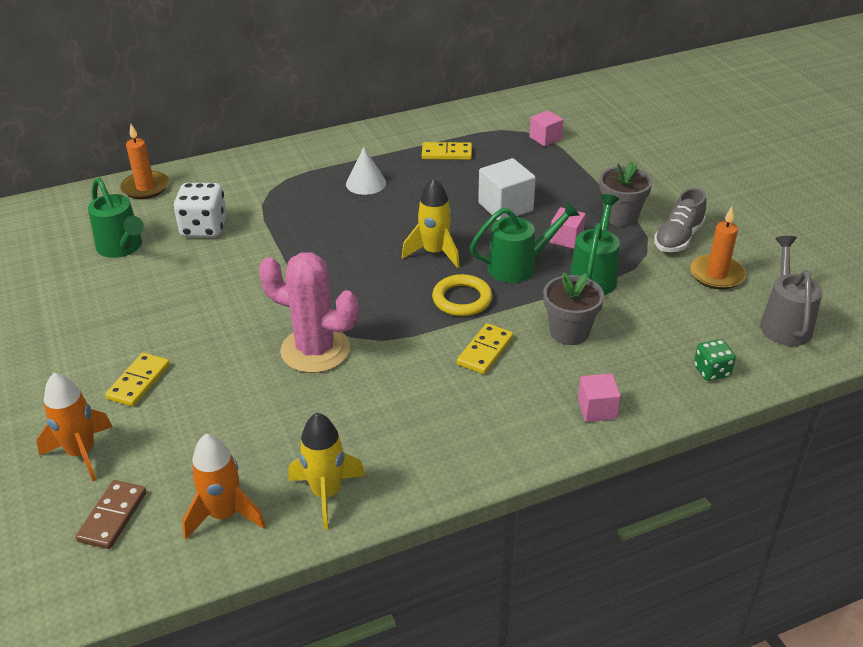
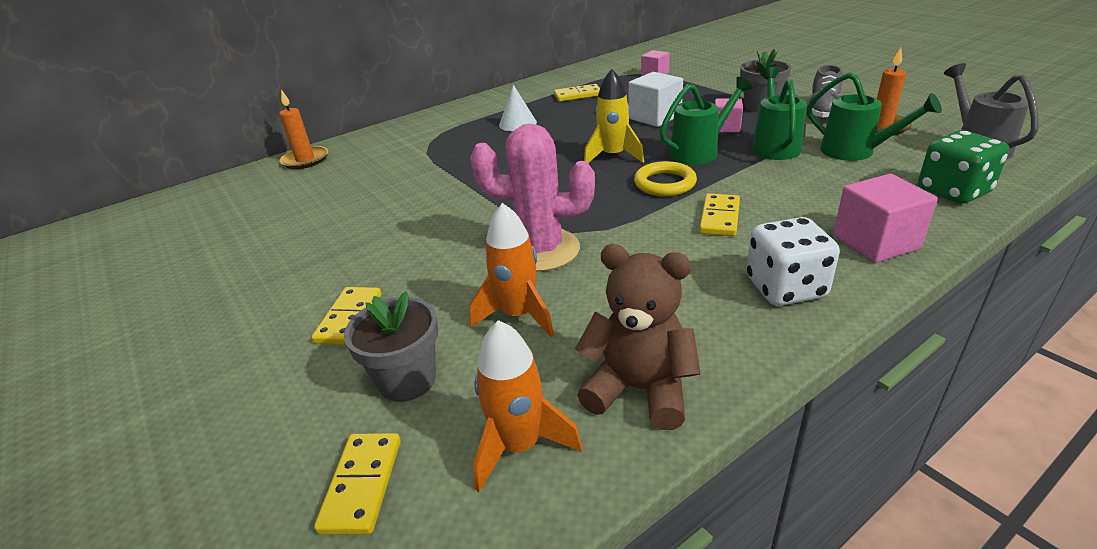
camera: 10 degrees left, 5 degrees down
orange rocket [36,373,113,481] -> orange rocket moved to [470,203,554,338]
brown domino [75,480,147,549] -> yellow domino [314,433,401,535]
green watering can [88,178,144,258] -> green watering can moved to [807,72,942,161]
white dice [173,183,227,237] -> white dice moved to [746,217,840,306]
yellow rocket [288,413,365,529] -> brown teddy bear [575,244,700,430]
grey flower pot [543,272,604,345] -> grey flower pot moved to [344,291,438,402]
pink cube [578,373,621,422] -> pink cube [833,174,938,263], size x1.58
green dice [694,339,736,381] -> green dice [918,131,1009,204], size x1.69

